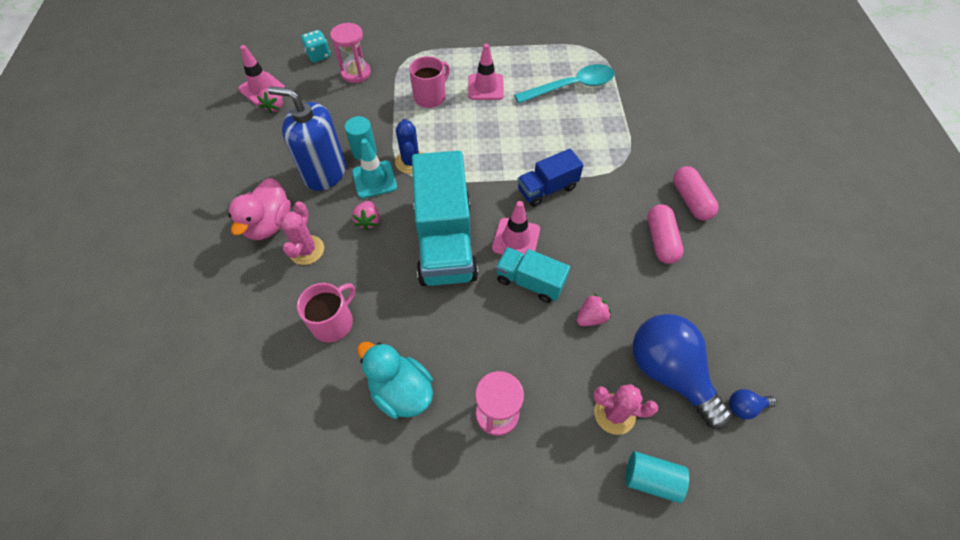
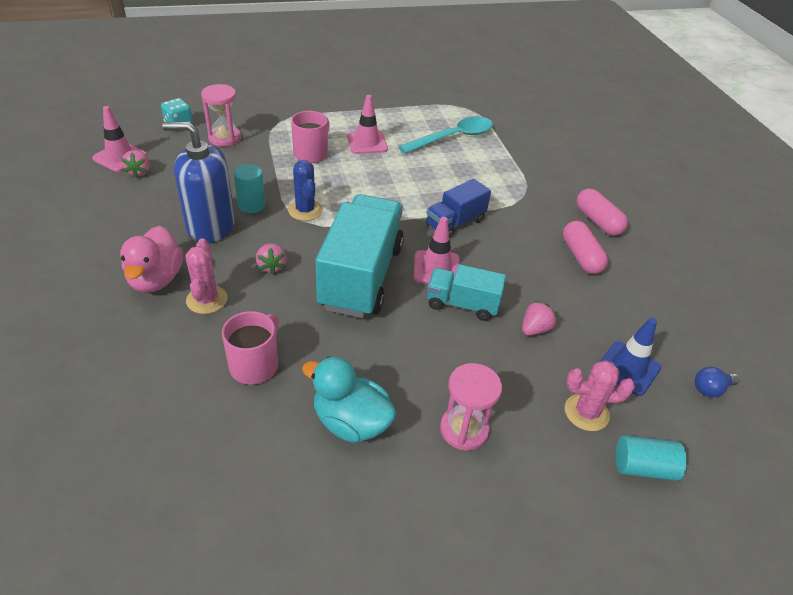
camera: 15 degrees left, 15 degrees down
turquoise traffic cone [352,139,397,198] -> none
turquoise truck [412,151,478,286] -> turquoise truck turned 150 degrees counterclockwise [315,194,404,318]
blue light bulb [633,314,732,429] -> blue traffic cone [599,317,661,396]

